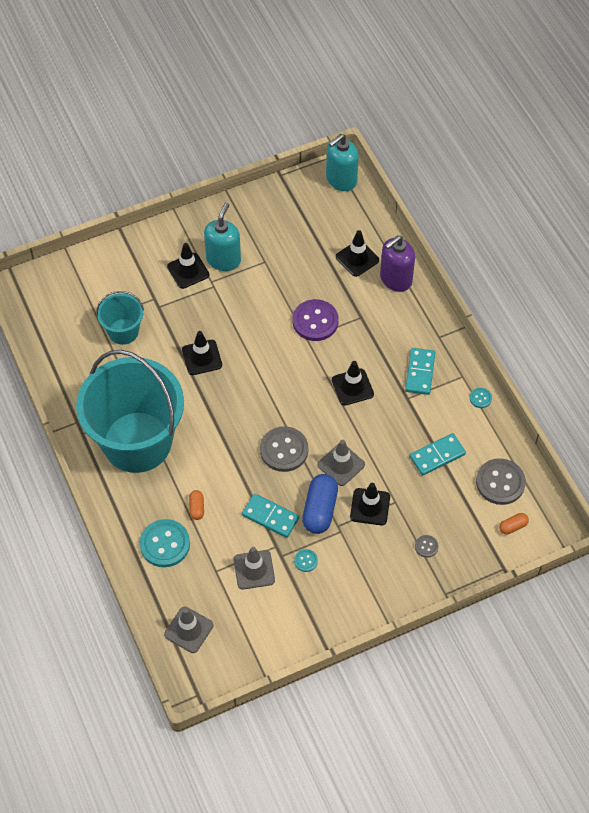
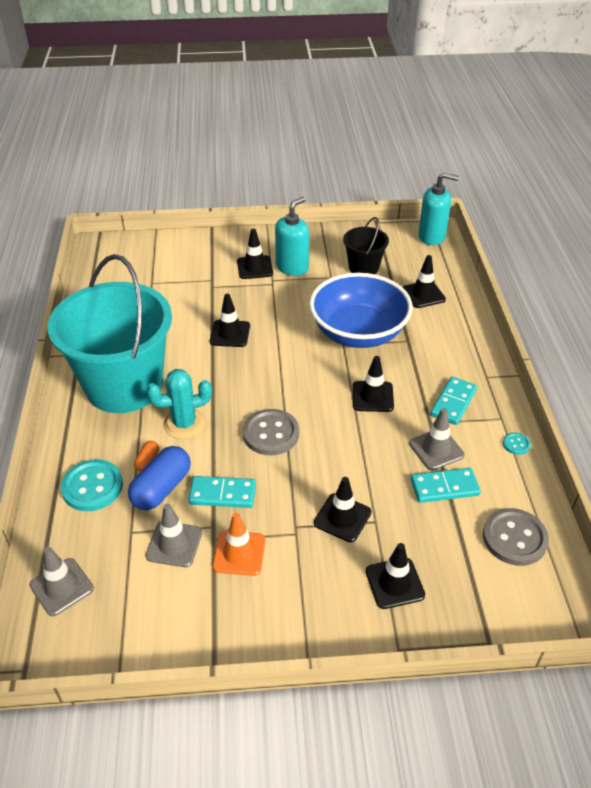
camera: 20 degrees right, 15 degrees down
turquoise bucket [96,291,144,345] -> none
turquoise domino [242,494,299,538] -> turquoise domino turned 45 degrees counterclockwise [188,476,256,508]
purple button [293,299,339,341] -> blue bowl [309,273,413,348]
turquoise button [294,549,318,572] -> orange traffic cone [213,513,265,576]
blue capsule [302,474,338,534] -> blue capsule moved to [128,446,191,510]
grey traffic cone [318,440,365,486] -> grey traffic cone moved to [409,408,465,470]
turquoise soap dispenser [326,134,359,191] -> turquoise soap dispenser turned 150 degrees counterclockwise [418,173,459,245]
purple soap dispenser [380,236,415,292] -> none
grey button [415,535,439,558] -> black traffic cone [366,543,425,609]
orange capsule [499,513,529,534] -> none
none -> turquoise cactus [146,369,212,439]
none -> black bucket [343,217,389,274]

